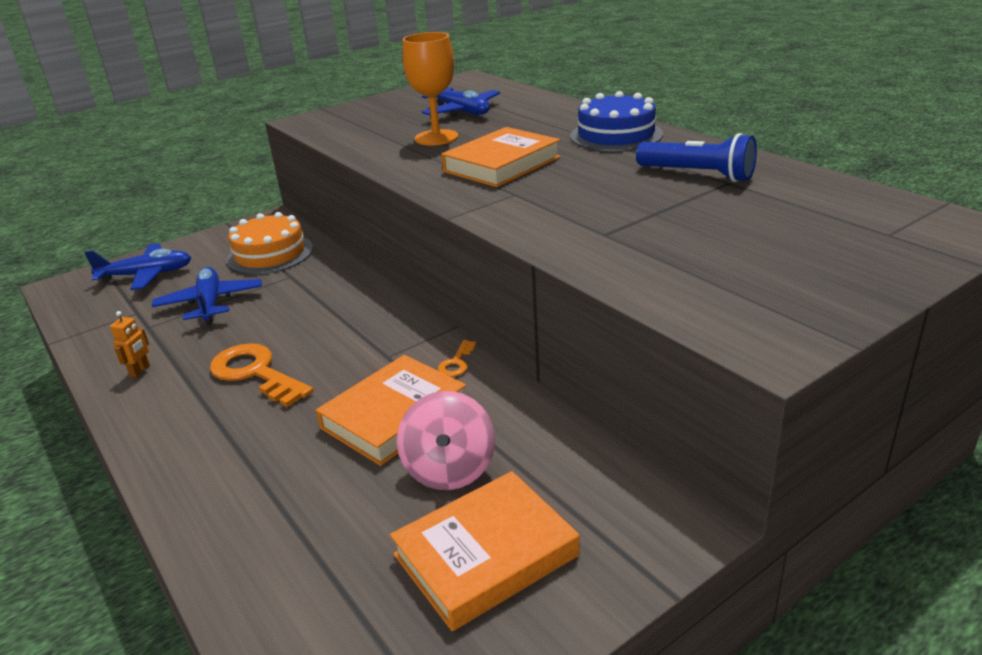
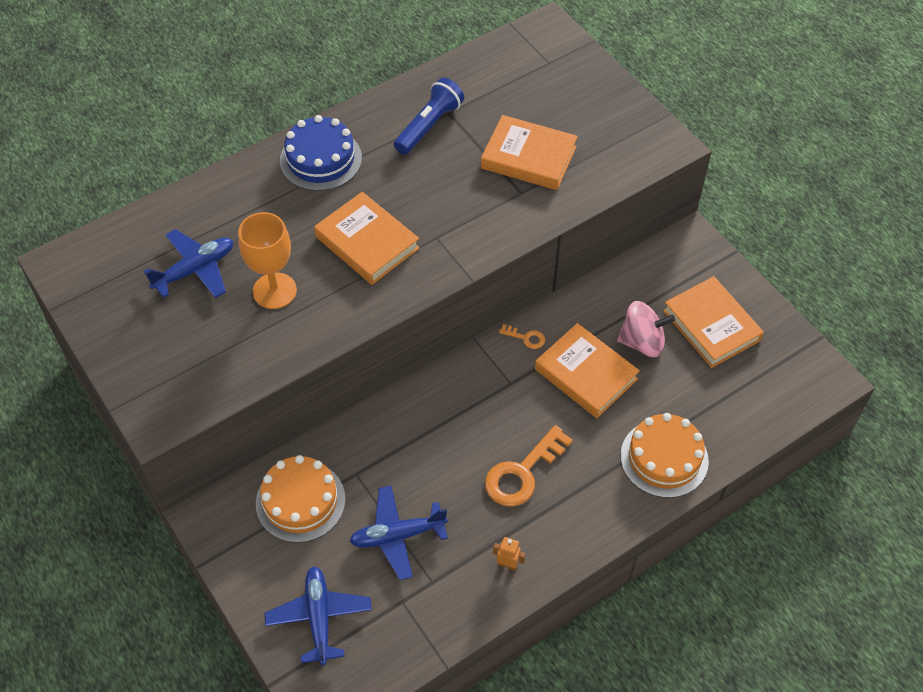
camera: 90 degrees left, 25 degrees up
none -> orange book [481,115,578,190]
none -> orange cake [620,413,709,498]

